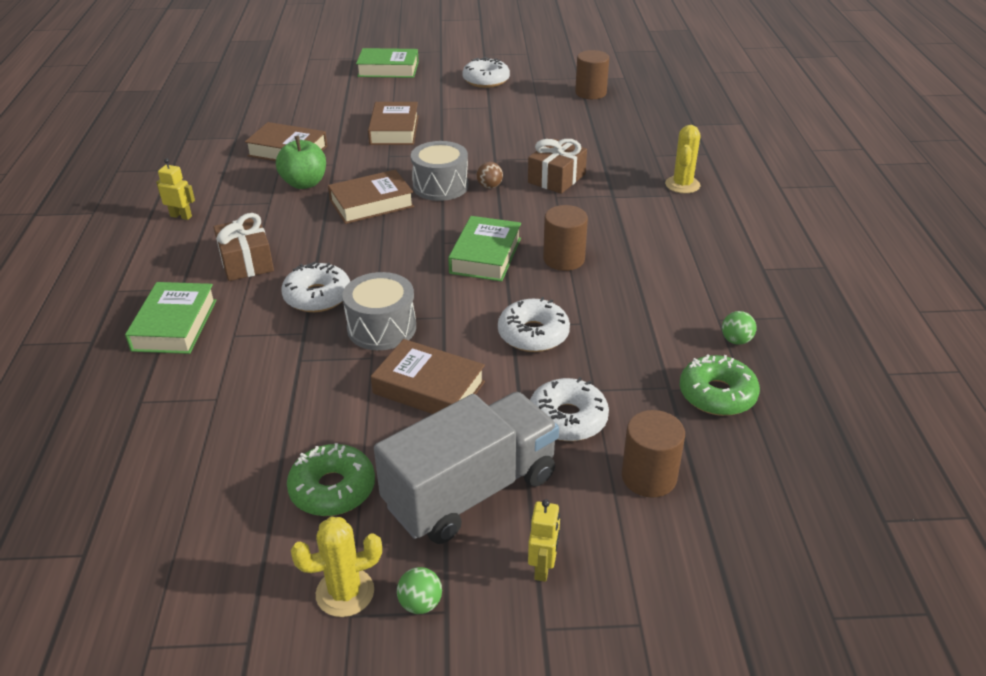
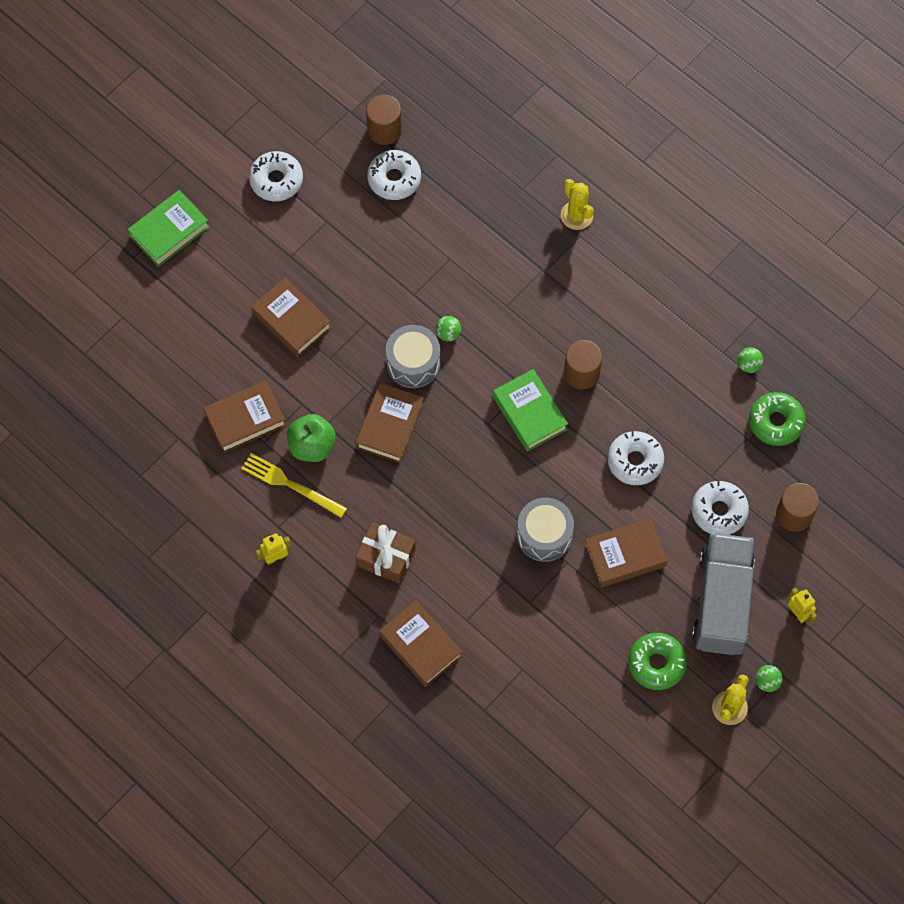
camera: 45 degrees left, 30 degrees up
green book [125,282,217,354] -> brown book [379,600,462,687]
white donut [281,262,350,312] -> white donut moved to [367,150,421,200]
brown ball [477,162,503,189] -> green ball [436,316,461,341]
brown gift [528,139,587,194] -> none
none -> yellow fork [241,453,347,518]

